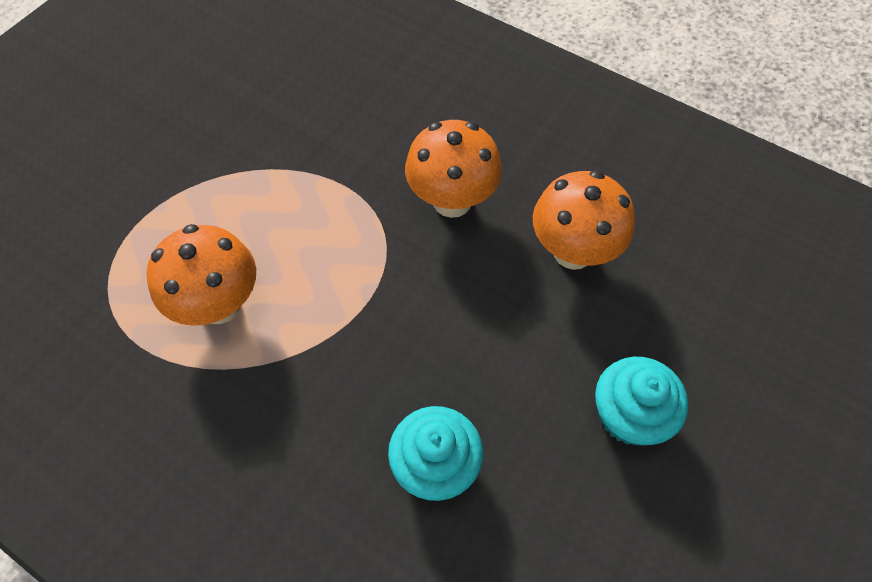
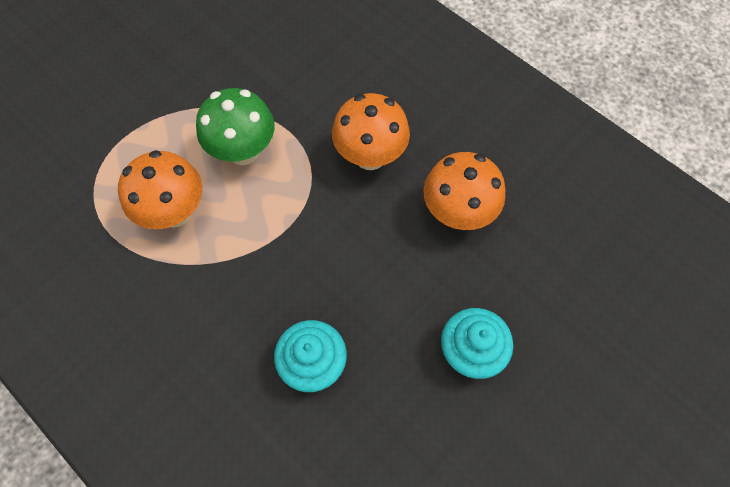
camera: 10 degrees right, 5 degrees up
none -> green mushroom [196,88,275,165]

